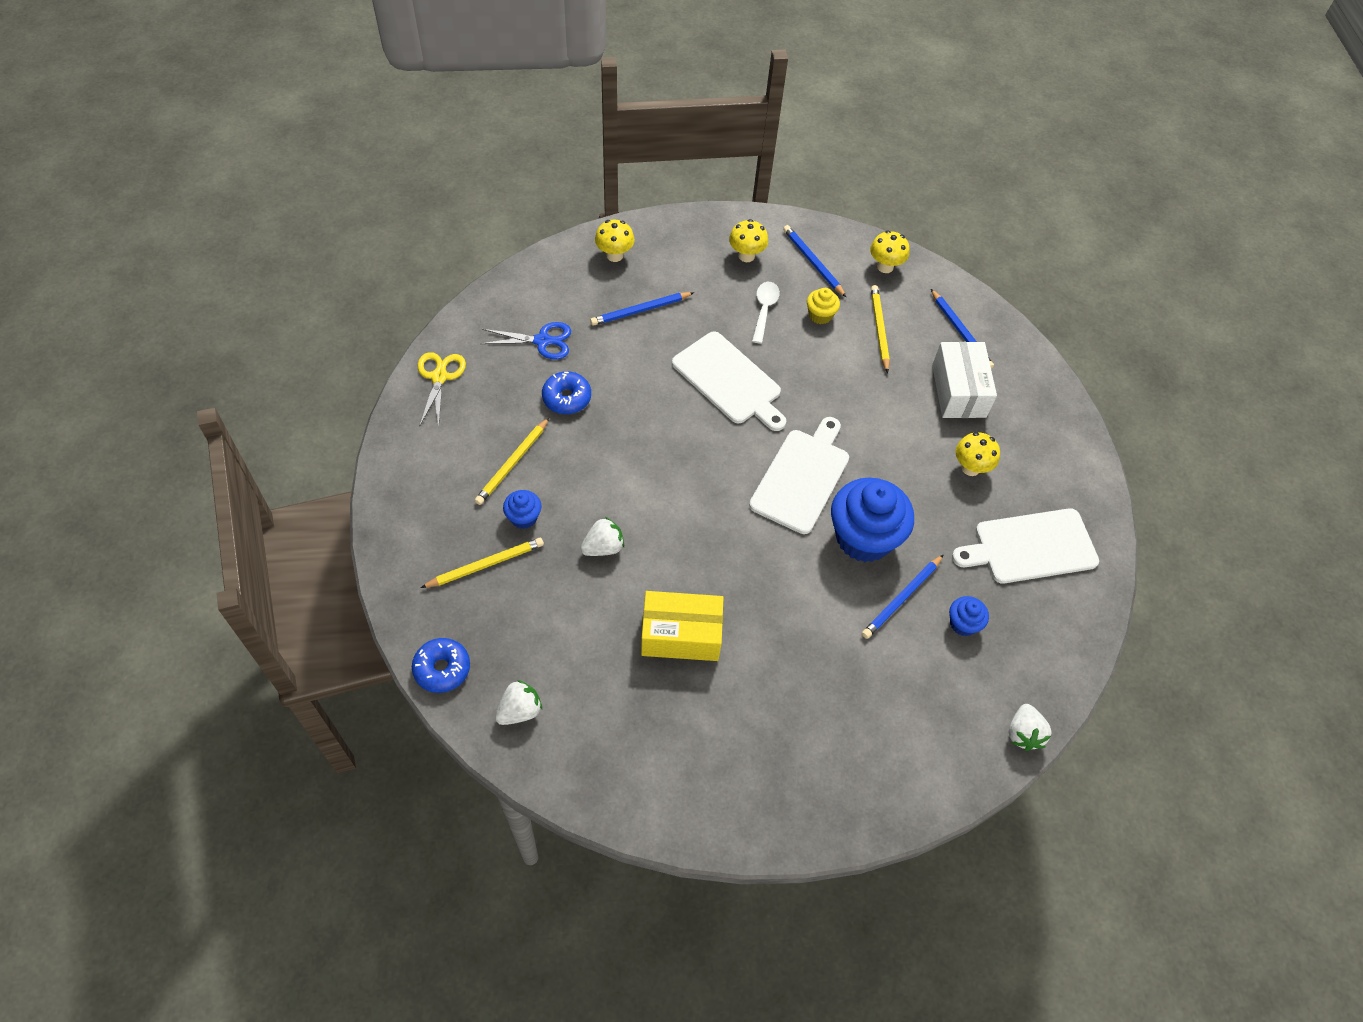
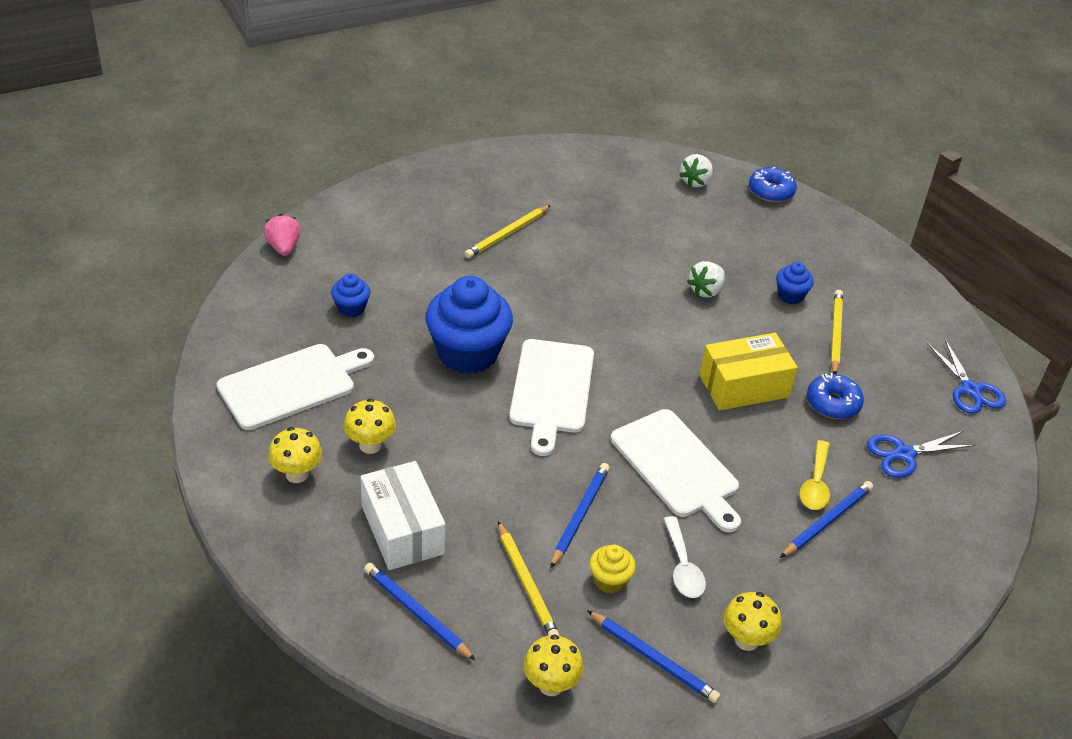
camera: 160 degrees right, 15 degrees down
yellow scissors [417,352,466,428] -> blue scissors [927,339,1006,414]
yellow pencil [421,538,544,588] -> yellow pencil moved to [464,205,551,258]
yellow mushroom [595,220,635,262] -> yellow mushroom moved to [268,427,322,483]
yellow box [641,591,724,661] -> yellow box moved to [699,333,798,411]
white cutting board [672,331,786,431] -> white cutting board turned 150 degrees counterclockwise [610,409,741,532]
blue pencil [862,554,944,639] -> blue pencil moved to [550,463,610,568]
white strawberry [1009,704,1052,751] -> pink strawberry [264,214,301,256]
none -> yellow spoon [800,440,830,510]

